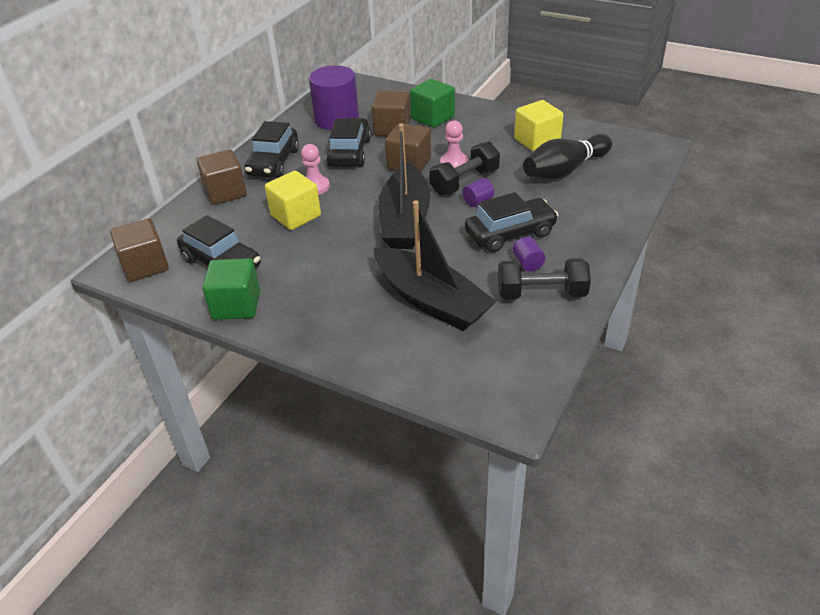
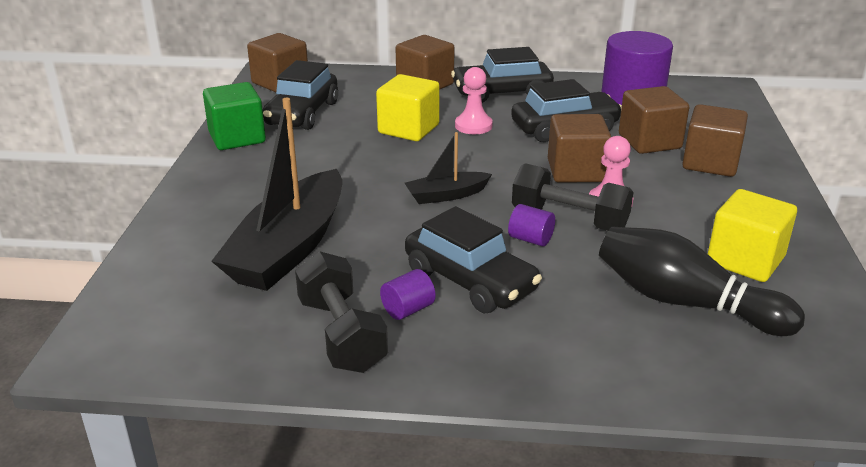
camera: 65 degrees right, 10 degrees down
black boat [378,124,430,249] -> black boat [405,132,492,204], size x0.49
green cube [410,79,455,128] -> brown cube [682,104,748,177]

